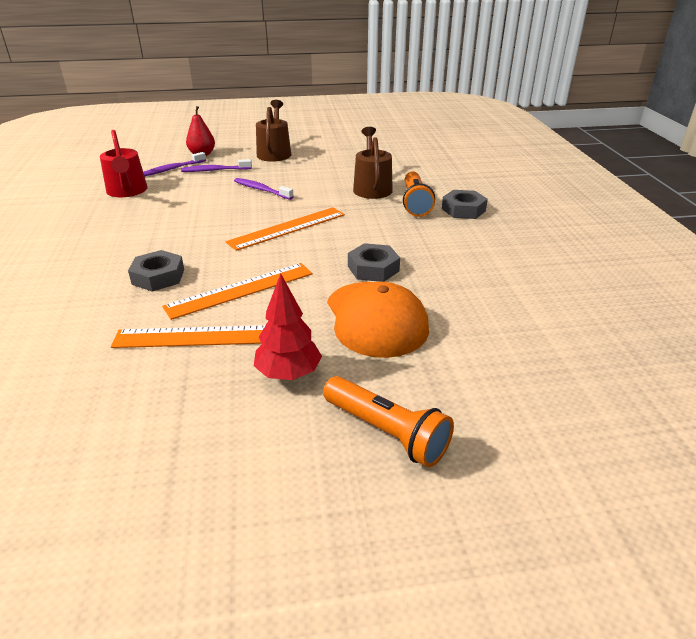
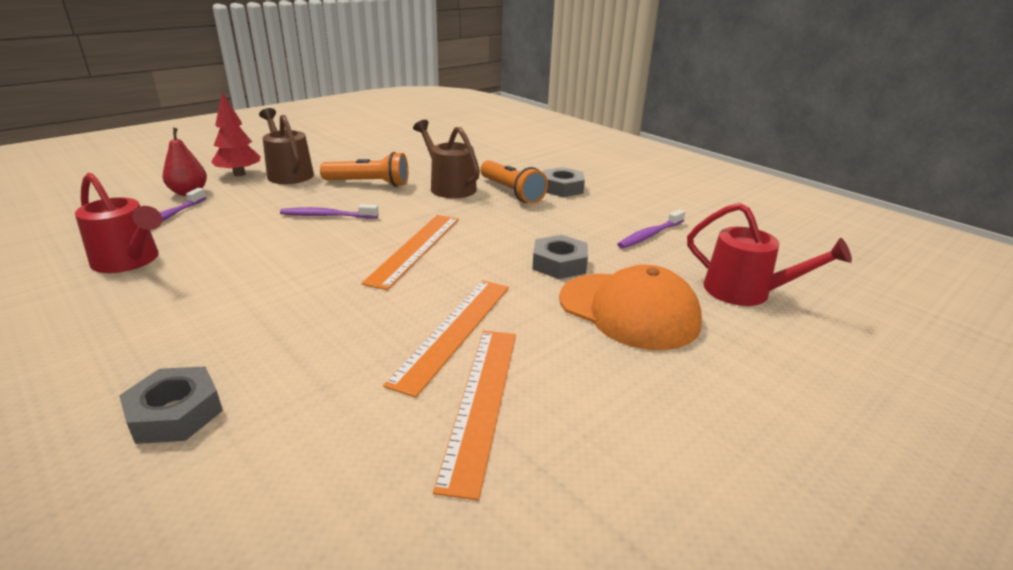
camera: 35 degrees left, 5 degrees down
orange ruler [111,325,266,348] -> orange ruler turned 45 degrees counterclockwise [433,331,516,500]
grey nut [128,250,184,292] -> grey nut moved to [119,366,223,444]
purple toothbrush [181,159,252,172] -> purple toothbrush moved to [617,209,685,249]
red tree [254,273,322,380] -> red tree moved to [211,93,261,176]
orange flashlight [323,376,454,467] -> orange flashlight moved to [320,152,408,187]
none -> red watering can [687,203,852,306]

